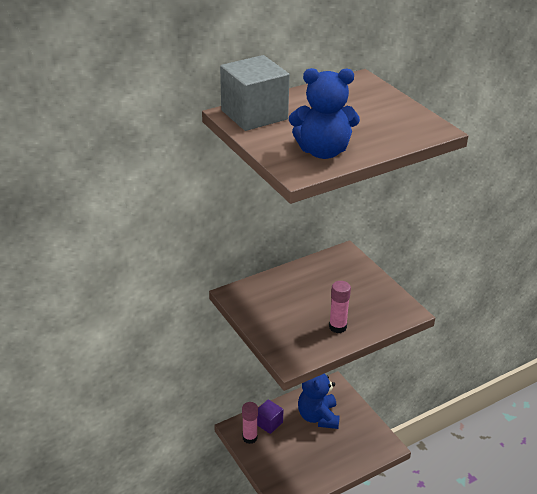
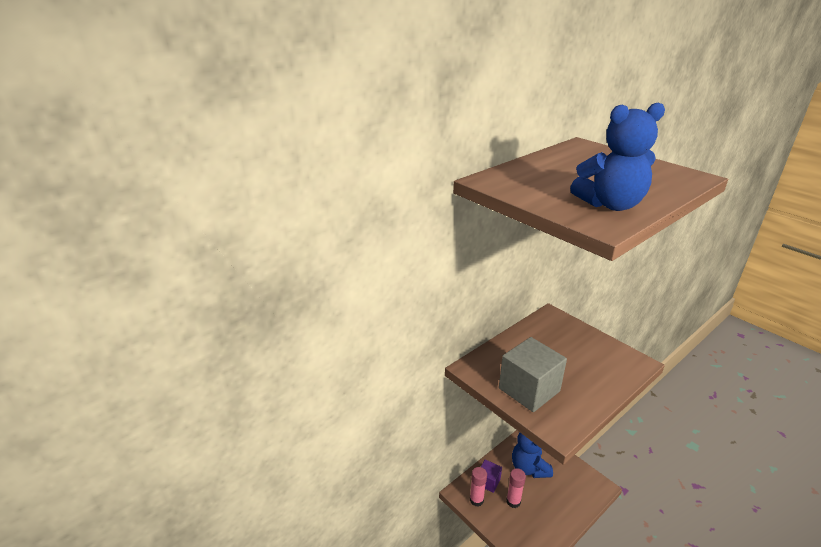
camera: 10 degrees left, 5 degrees down
grey cube [220,55,290,131] -> grey cube moved to [499,337,567,412]
pink glue stick [329,281,351,333] -> pink glue stick moved to [506,468,526,508]

